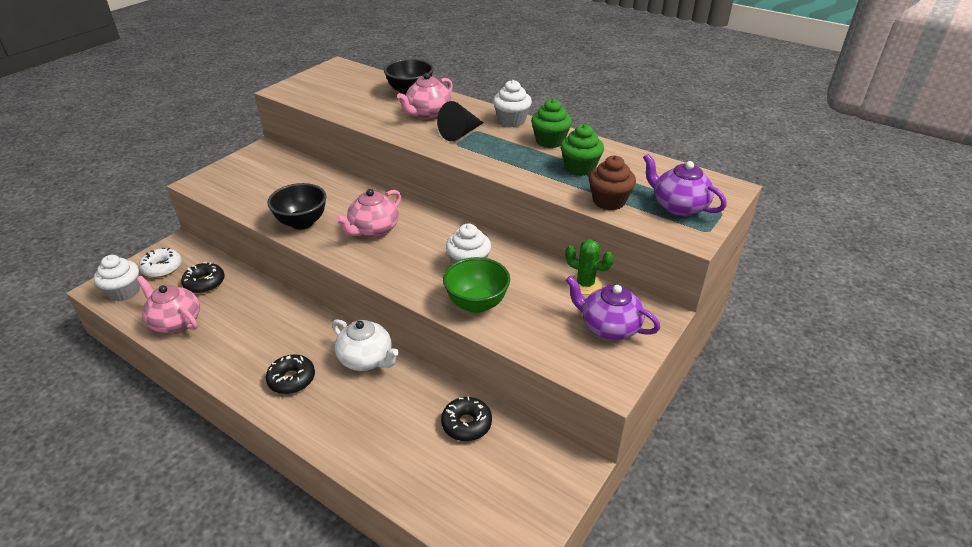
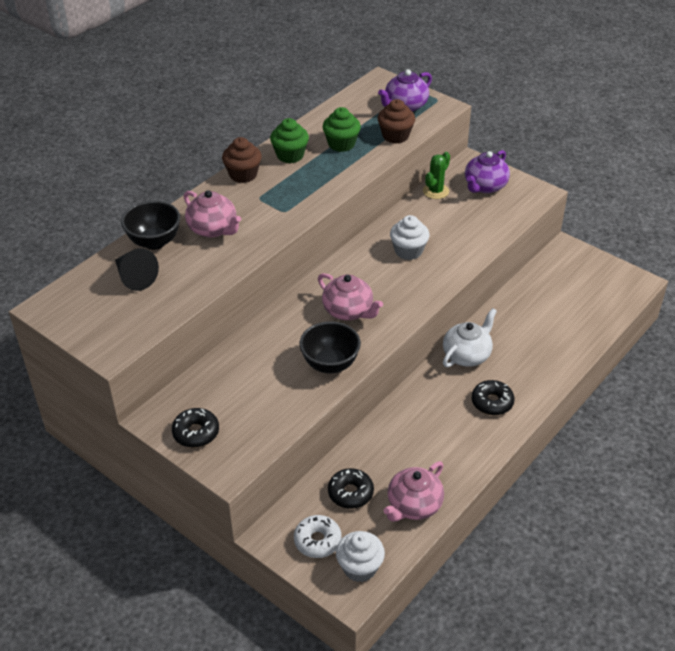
camera: 85 degrees left, 5 degrees up
black cone [437,101,483,141] -> black cone moved to [115,248,159,291]
black donut [441,397,492,441] -> black donut moved to [172,408,219,448]
green bowl [443,257,510,313] -> none
white cupcake [493,80,532,127] -> brown cupcake [222,137,262,183]

